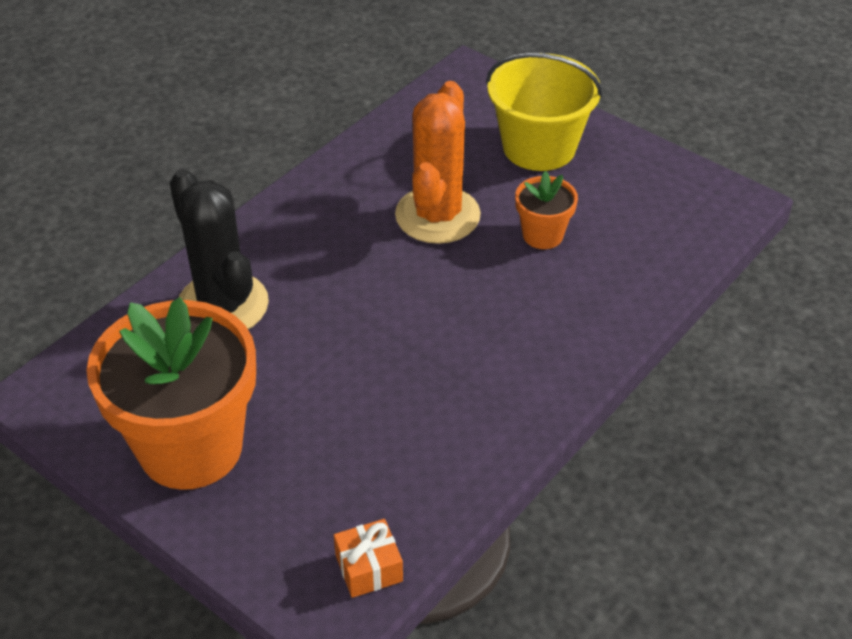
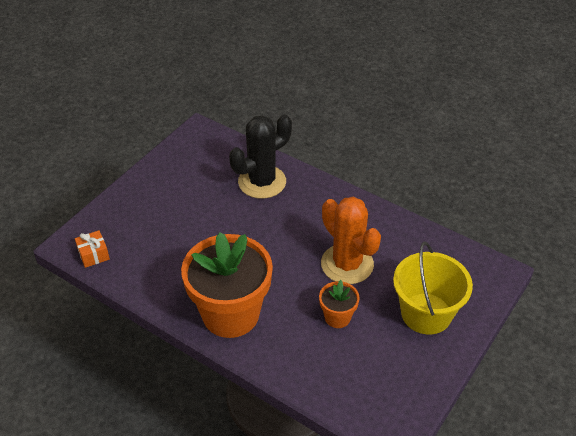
camera: 85 degrees right, 0 degrees up
orange flower pot [87,297,256,490] -> orange flower pot moved to [181,232,273,338]
orange cactus [395,81,481,244] -> orange cactus turned 45 degrees clockwise [321,197,381,284]

